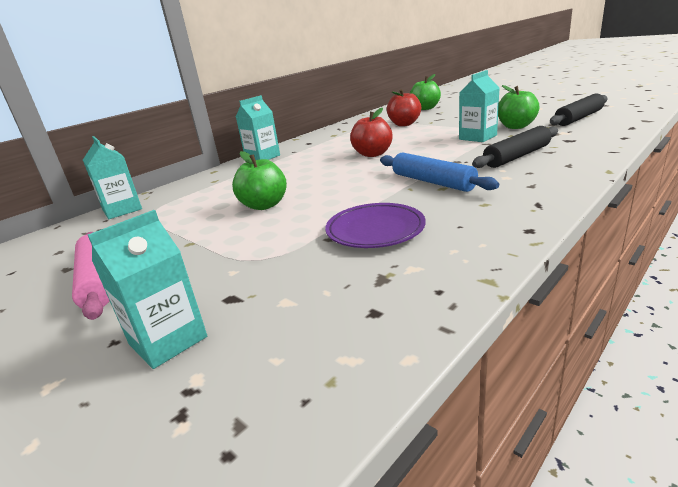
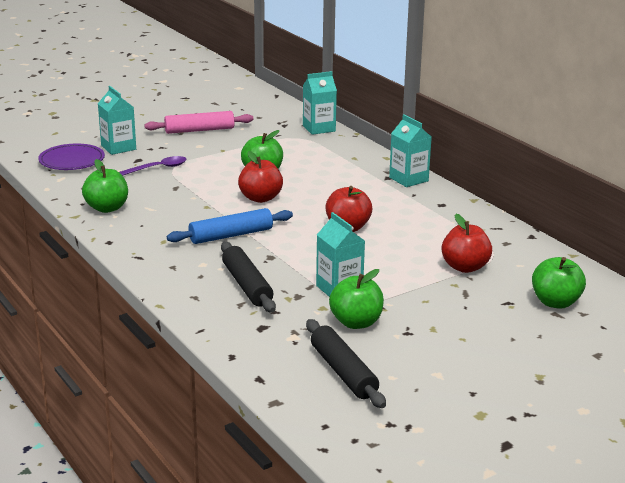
camera: 100 degrees right, 0 degrees up
purple plate [325,203,426,248] -> purple plate moved to [38,144,105,170]
none -> green apple [82,159,128,213]
none -> purple spoon [119,156,186,176]
none -> red apple [238,151,283,203]

